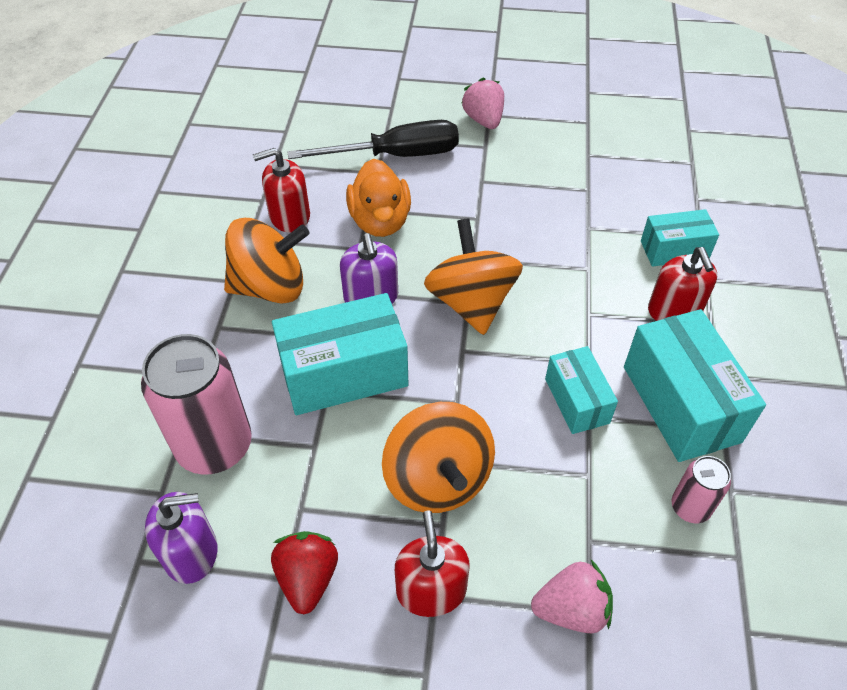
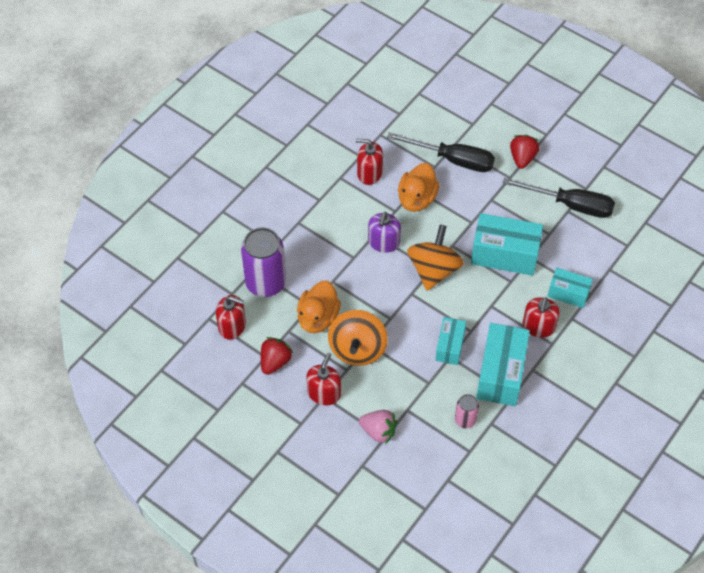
camera: 30 degrees right, 5 degrees up
pink can [141,334,252,475] -> purple can [241,227,286,297]
purple soap dispenser [145,492,217,584] -> red soap dispenser [216,295,246,340]
orange spinning top [224,218,310,304] -> none
turquoise box [272,293,409,415] -> turquoise box moved to [471,213,543,276]
pink strawberry [461,78,504,129] -> red strawberry [510,135,539,169]
none -> orange duck [297,280,341,333]
none -> black screwdriver [503,178,615,218]

